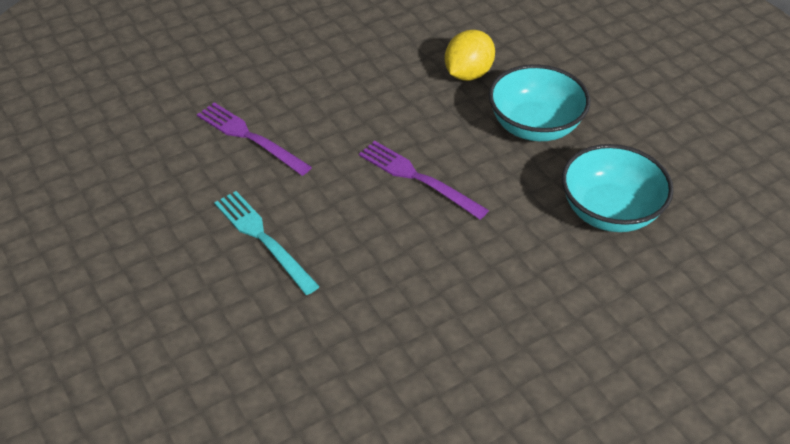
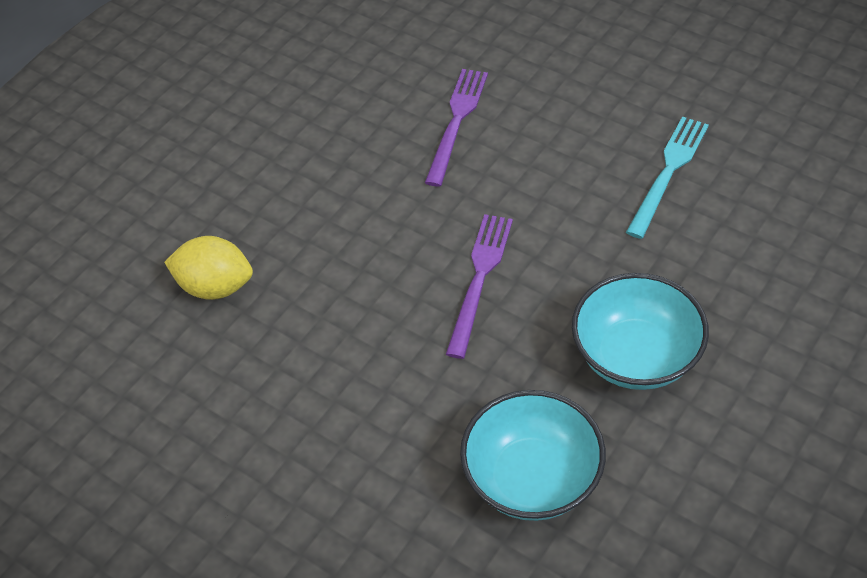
camera: 70 degrees right, 5 degrees up
turquoise fork [214,191,320,295] -> turquoise fork moved to [626,116,709,239]
yellow lemon [445,30,495,81] -> yellow lemon moved to [164,236,253,300]

